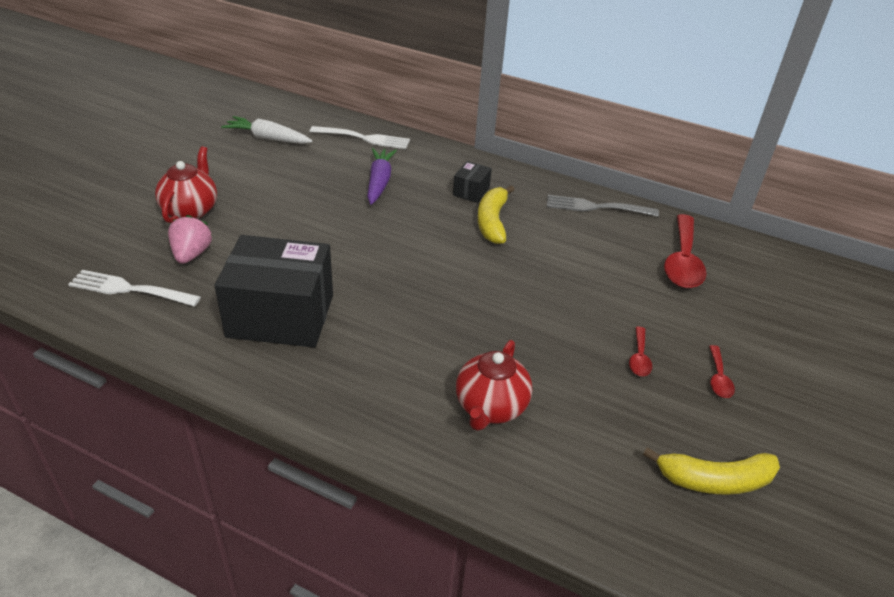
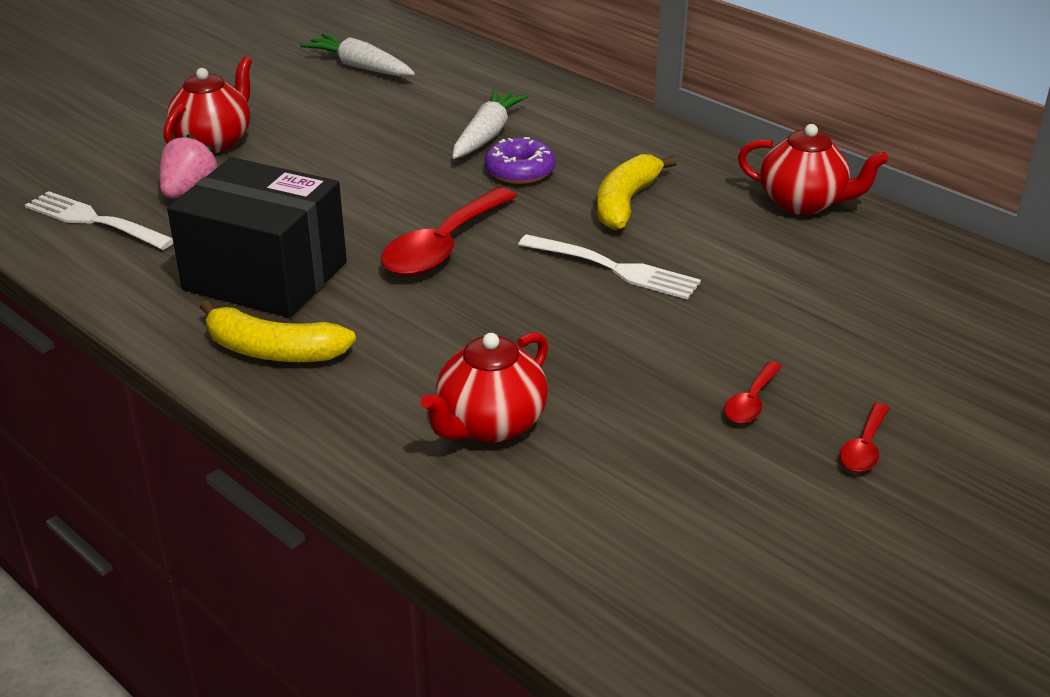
camera: 20 degrees right, 5 degrees down
white fork [309,126,410,149] -> white fork moved to [518,234,701,300]
purple carrot [367,148,397,205] -> white carrot [452,89,528,159]
black box [453,161,492,203] -> none
grey fork [547,195,659,217] -> red teapot [738,124,888,215]
yellow banana [643,447,780,495] -> yellow banana moved to [200,300,356,362]
red spoon [664,214,707,288] -> red spoon moved to [381,187,516,276]
none -> purple donut [485,137,555,184]

